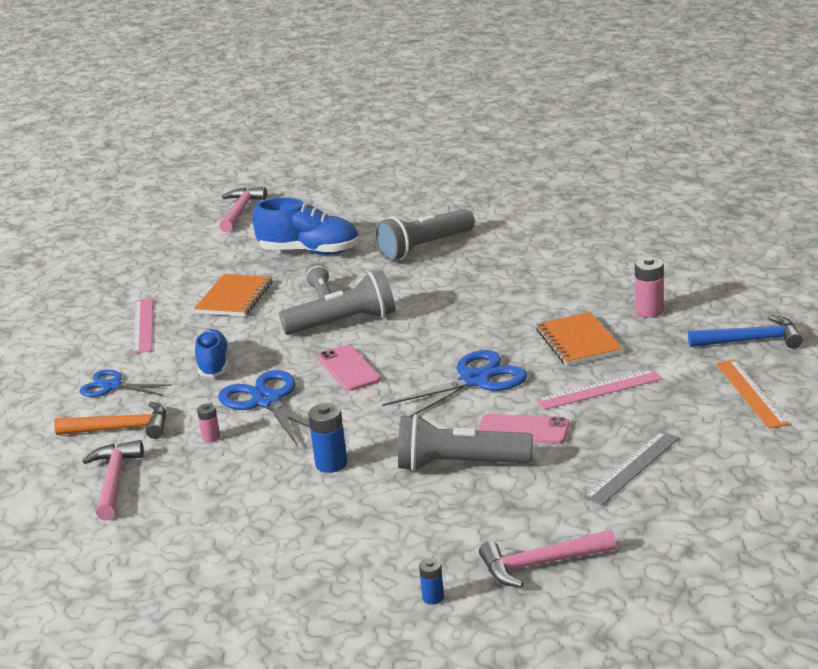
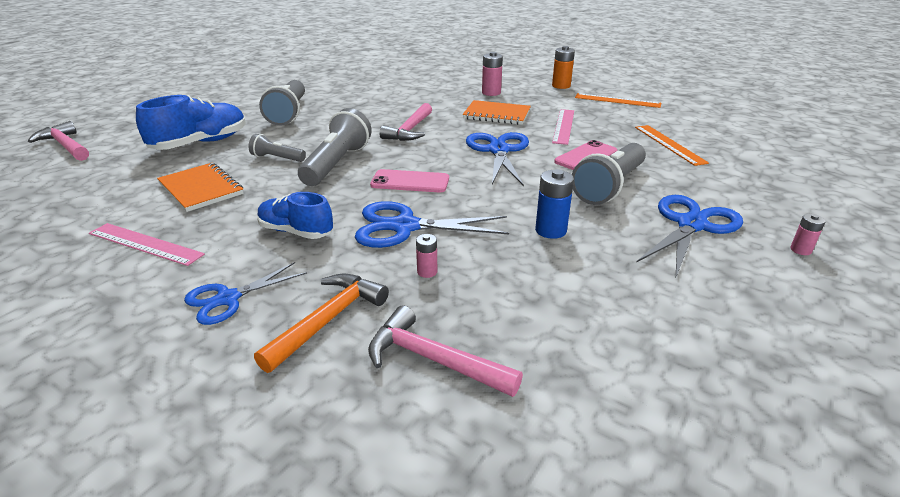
camera: 60 degrees left, 5 degrees up
blue battery [419,558,444,605] -> pink battery [790,214,825,255]
pink hammer [479,530,617,588] -> pink hammer moved to [379,103,432,141]
grey ruler [583,431,679,505] -> orange ruler [635,125,709,166]
blue hammer [688,315,803,349] -> orange battery [552,46,575,89]
none -> blue scissors [636,195,743,277]

